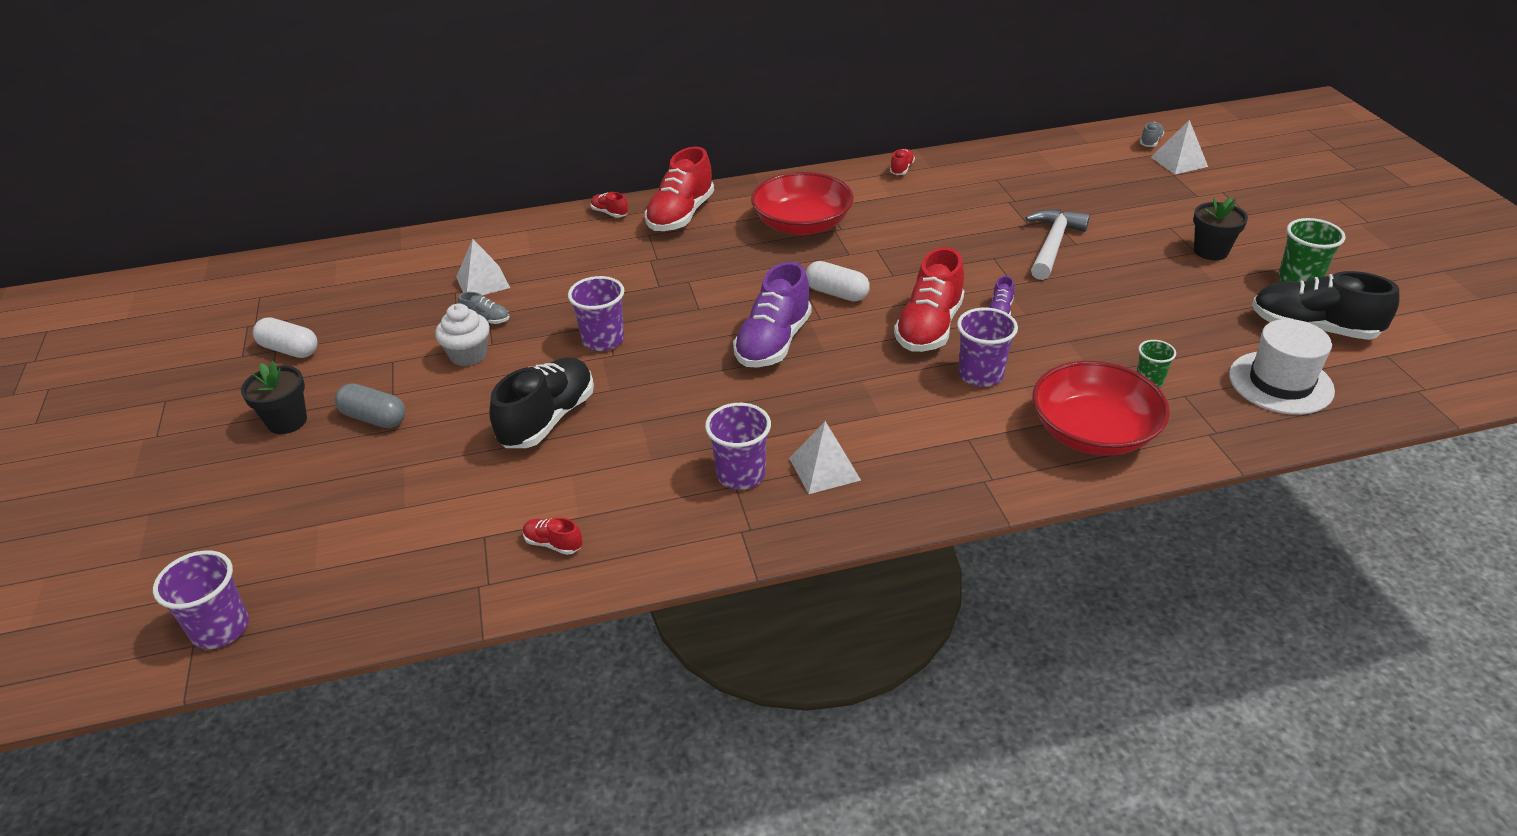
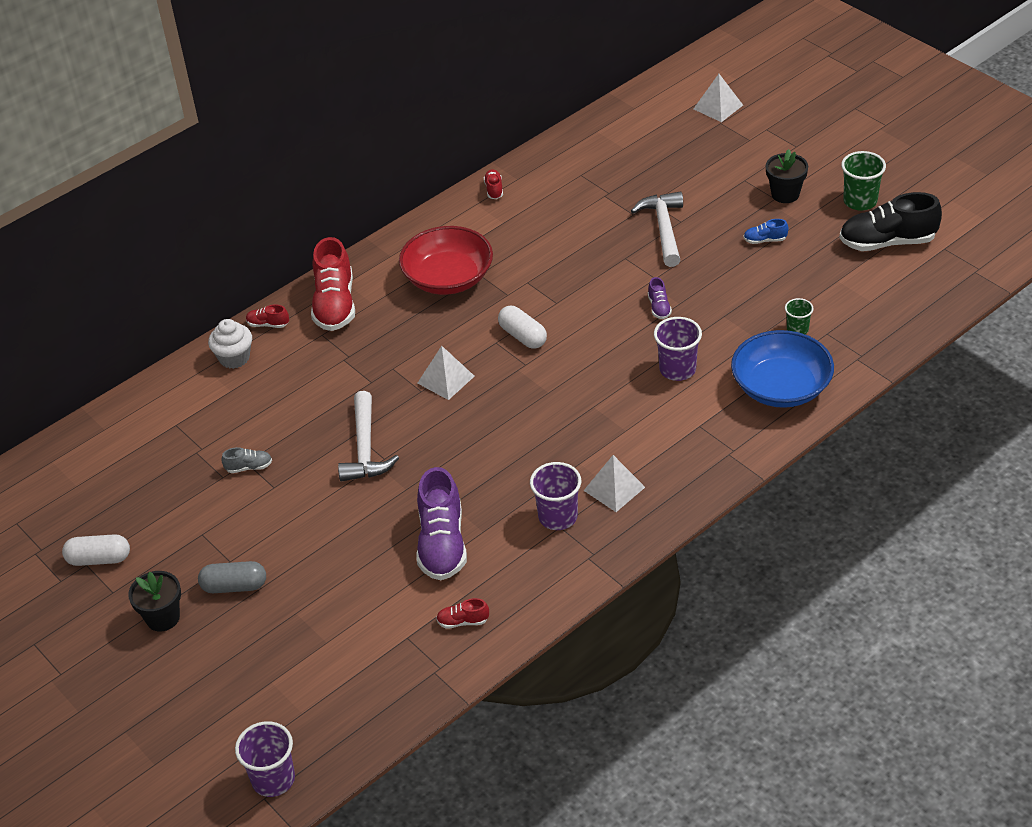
camera: 25 degrees left, 5 degrees up
white cupcake [435,304,490,366] -> white cupcake moved to [208,319,252,369]
white pyramid [456,239,510,295] -> white pyramid moved to [417,346,475,400]
black shoe [489,357,594,448] -> none
purple cup [568,276,624,351] -> white hammer [338,391,399,482]
purple shoe [733,262,811,367] -> purple shoe moved to [417,467,467,580]
white capsule [806,261,870,301] -> white capsule turned 45 degrees clockwise [498,306,547,349]
red shoe [894,247,964,352] -> none
red bowl [1032,361,1170,456] -> blue bowl [731,330,834,408]
grey shoe [1140,122,1164,147] -> none
white hat [1229,319,1335,415] -> none
none -> blue shoe [744,219,788,244]

